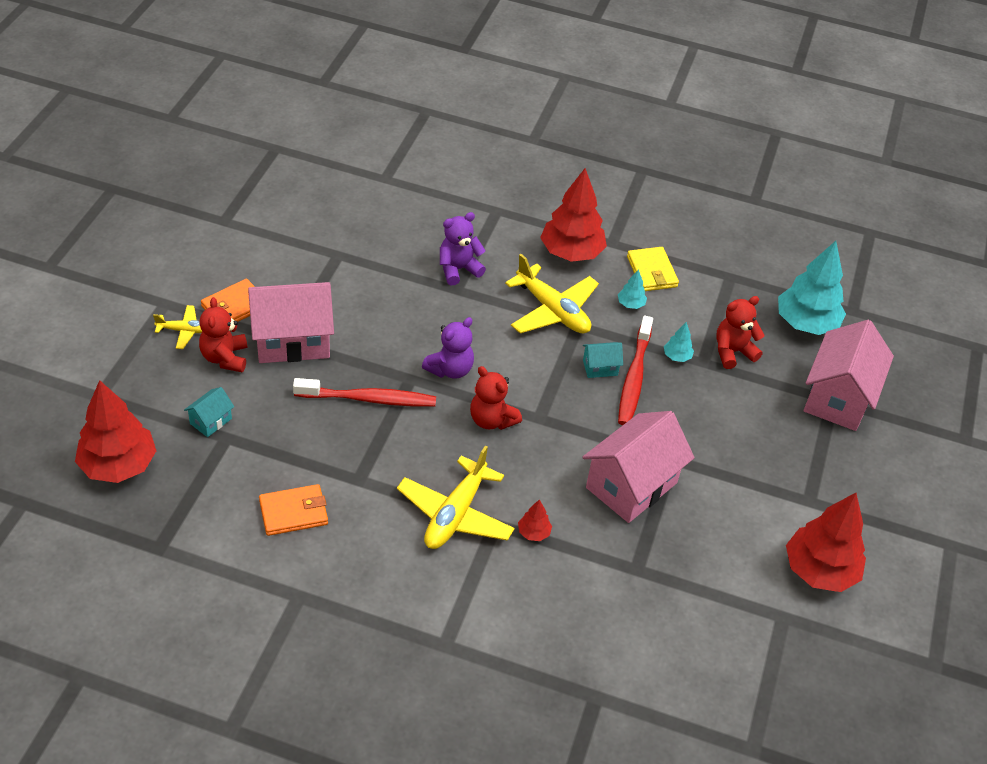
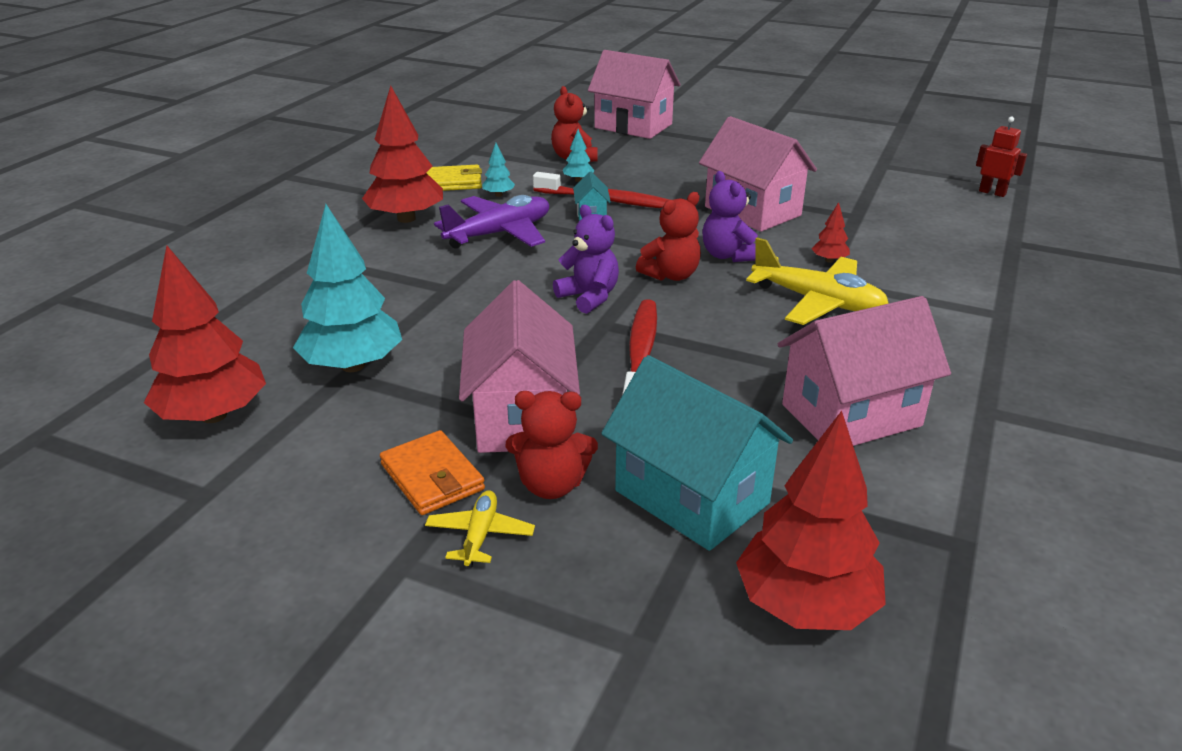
camera: 80 degrees left, 15 degrees down
turquoise house [184,387,234,437] -> turquoise house [601,355,793,551], size x2.23
orange wallet [259,484,328,536] -> pink house [778,296,951,446]
purple teddy bear [440,212,486,285] -> purple teddy bear moved to [702,171,758,262]
yellow plane [505,254,599,333] -> purple plane [434,195,549,249]
turquoise tree [778,241,846,335] -> turquoise tree moved to [293,204,402,372]
red tree [786,493,866,592] -> red tree moved to [144,246,266,423]
none -> red robot [976,116,1027,197]

